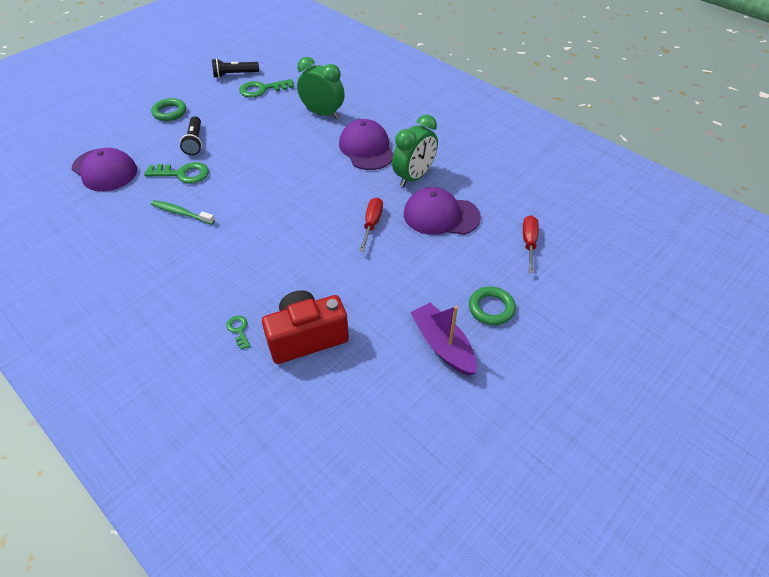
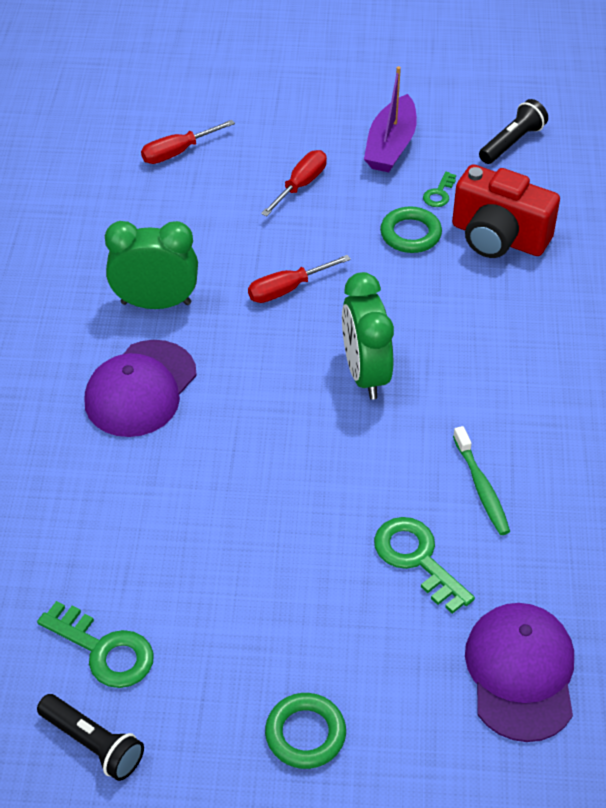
camera: 130 degrees left, 0 degrees up
black flashlight [180,116,202,155] -> black flashlight moved to [479,99,548,164]
green key [226,316,250,350] -> green key moved to [423,172,456,207]
green clock [297,57,345,119] -> green clock moved to [342,272,394,400]
purple cap [404,187,481,235] -> none
green ring [469,287,516,325] -> green ring moved to [380,206,442,253]
none -> red screwdriver [261,150,327,216]

